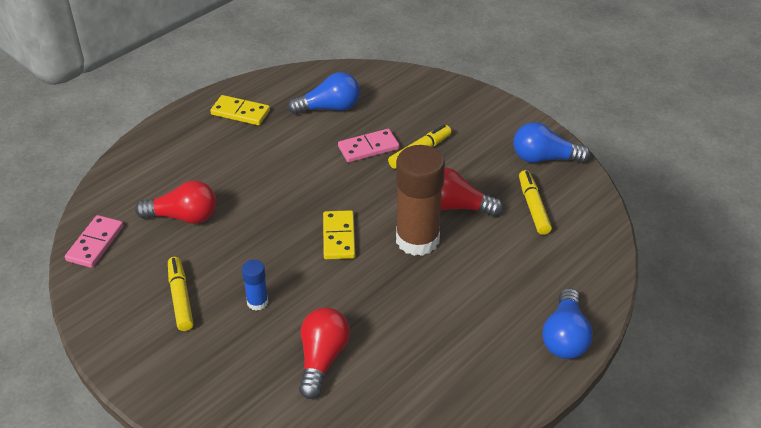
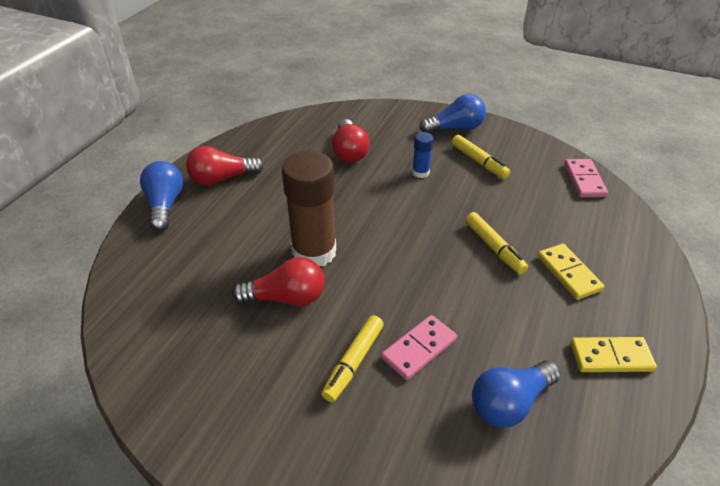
camera: 160 degrees right, 0 degrees up
red light bulb [135,180,216,224] -> red light bulb moved to [186,146,264,186]
yellow domino [323,210,355,259] -> yellow domino moved to [538,244,604,300]
blue light bulb [513,122,590,163] -> blue light bulb moved to [420,94,486,133]
yellow marker [519,170,552,235] -> yellow marker moved to [465,212,528,275]

